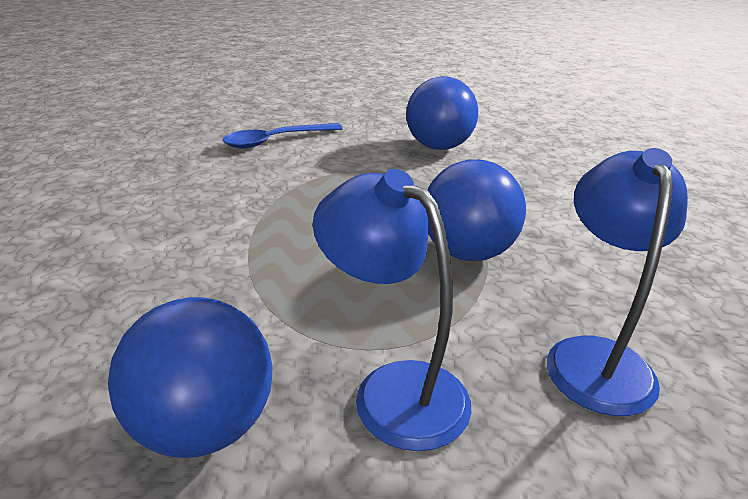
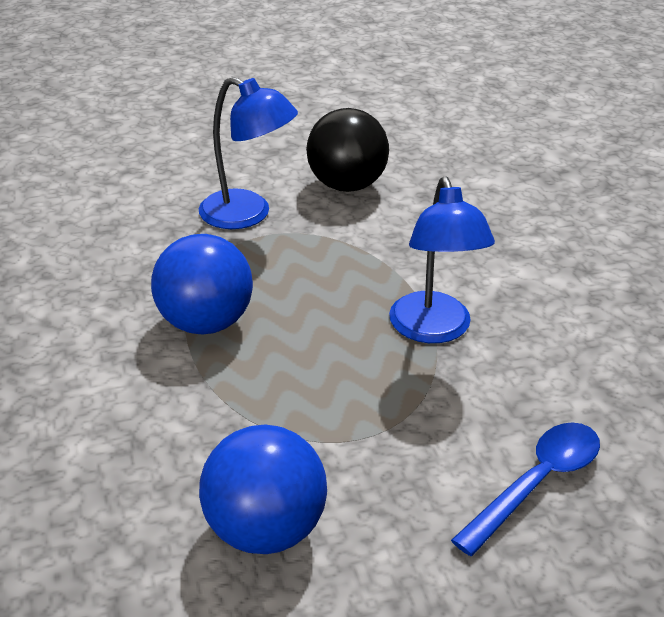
camera: 165 degrees right, 5 degrees up
blue ball [108,297,273,458] -> black ball [306,108,389,192]
blue lamp [547,148,688,416] -> blue lamp moved to [389,176,495,343]

